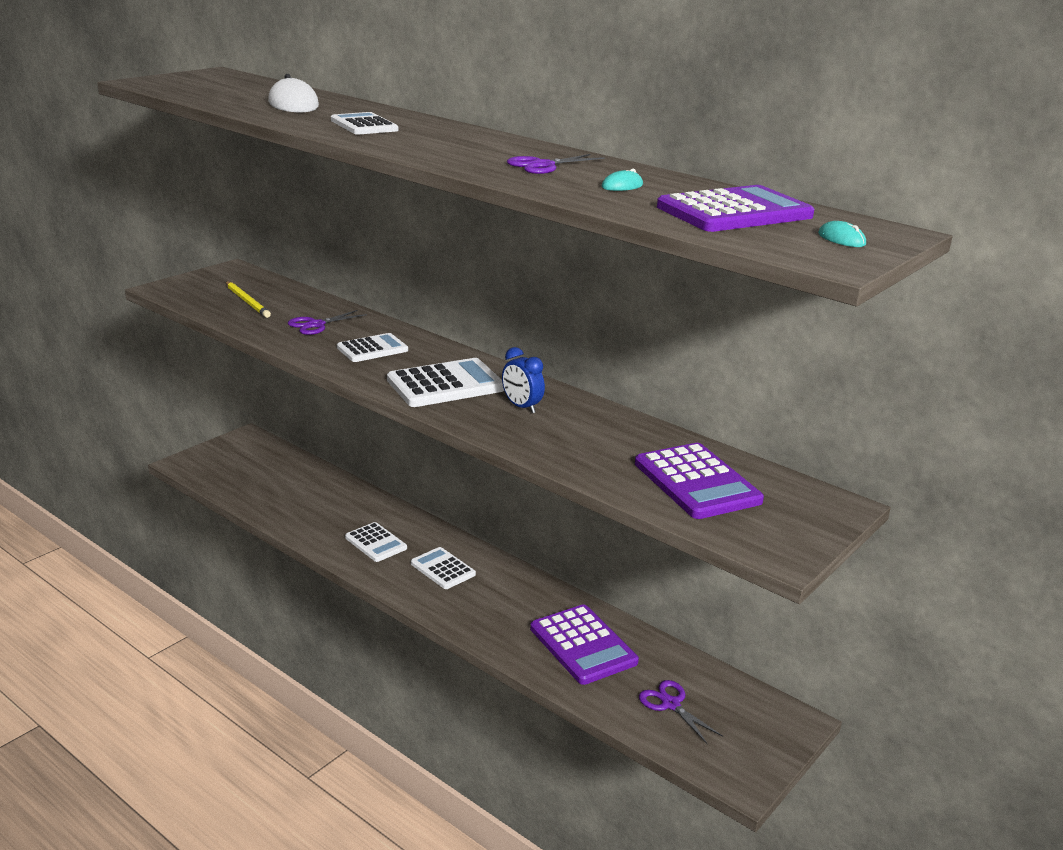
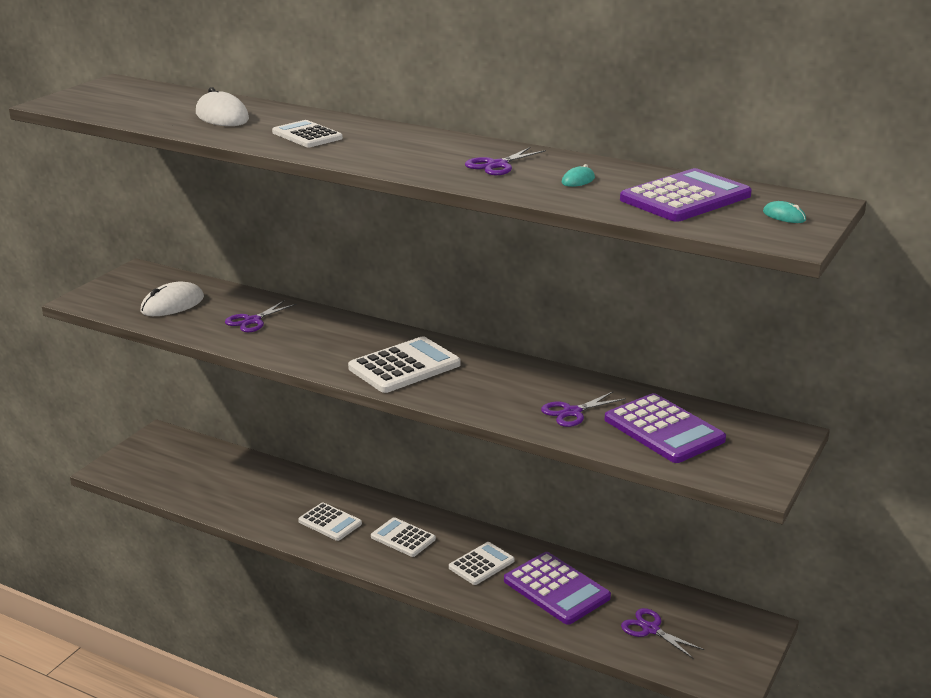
camera: 10 degrees left, 0 degrees up
yellow pencil [226,281,271,318] -> white mouse [140,282,204,316]
white calculator [337,333,408,362] -> white calculator moved to [449,542,515,585]
blue clock [502,347,545,413] -> none
none -> purple scissors [541,392,626,427]

